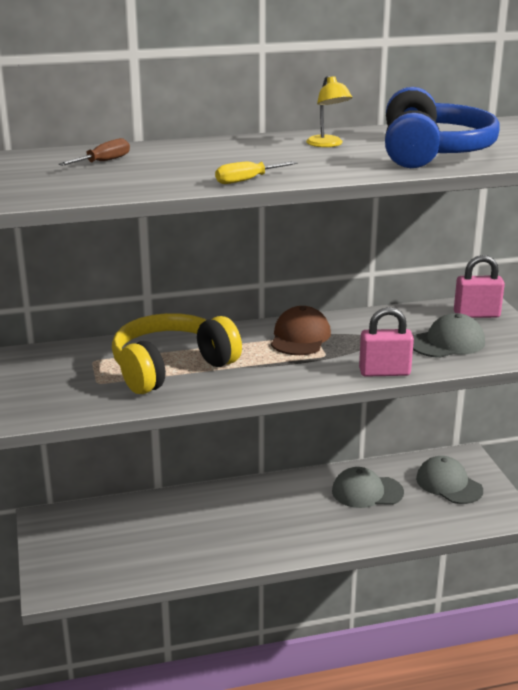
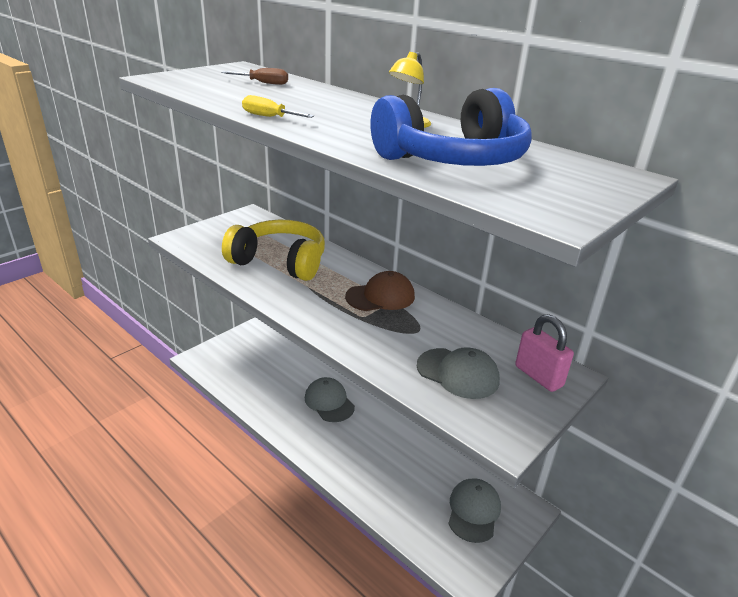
camera: 55 degrees right, 5 degrees up
grey cap [332,467,404,508] -> grey cap moved to [305,377,355,422]
pink padlock [359,307,414,377] -> none

